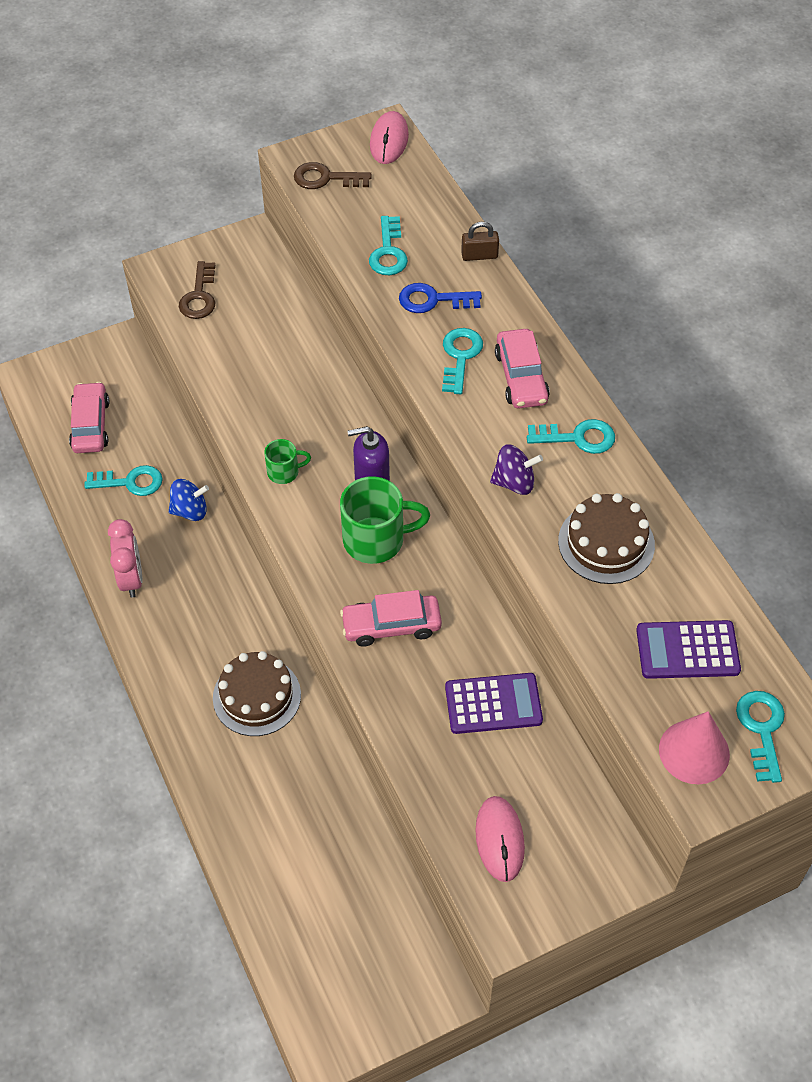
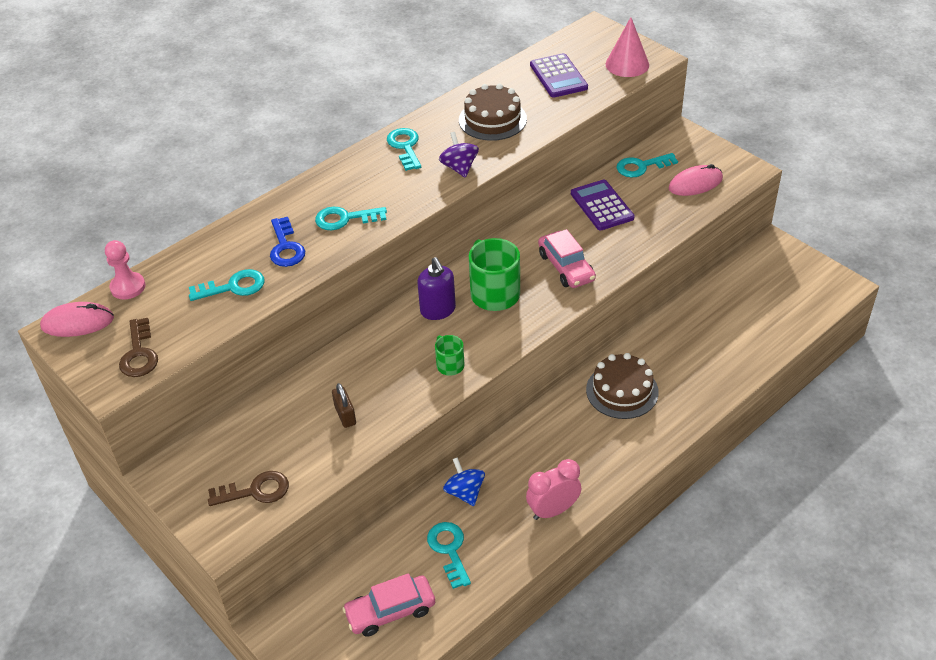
camera: 105 degrees left, 10 degrees down
brown padlock [461,222,499,261] -> brown padlock moved to [332,383,356,428]
pink car [495,329,550,408] -> none
turquoise key [736,691,785,783] -> turquoise key moved to [617,153,678,177]
none -> pink pawn [105,240,145,299]

